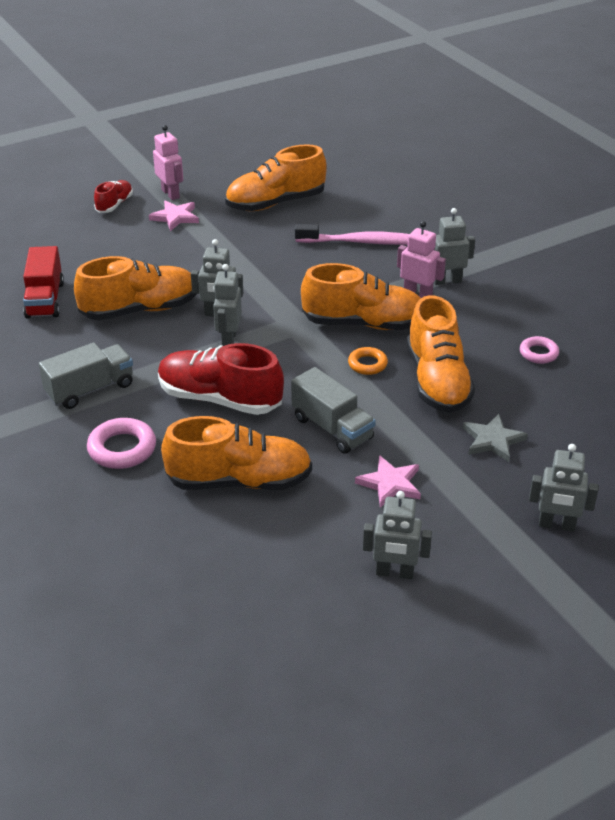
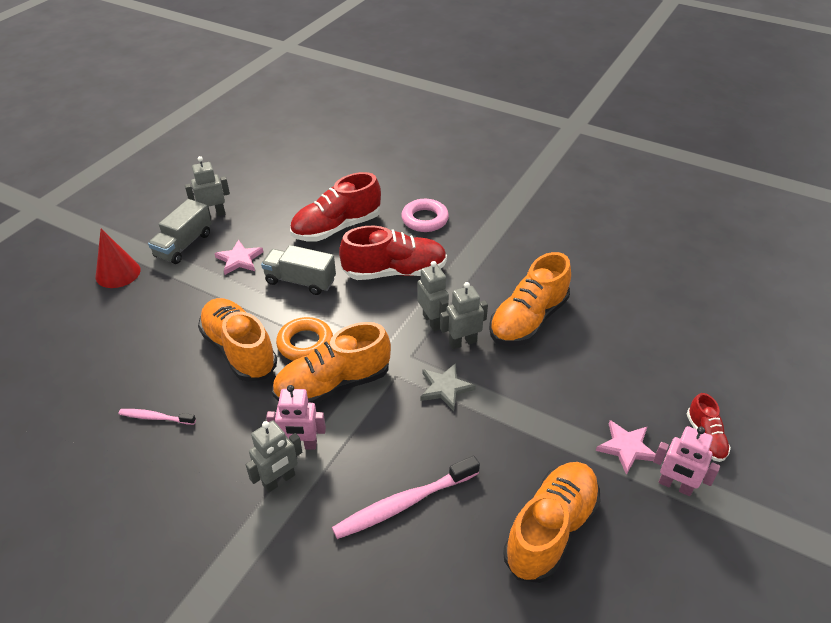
camera: 150 degrees right, 5 degrees up
red truck [23,246,64,319] -> none
grey truck [39,343,133,409] -> grey truck moved to [148,199,211,264]
orange shoe [161,416,312,490] -> red shoe [290,172,381,241]
orange ring [348,347,388,375] -> orange ring [276,317,333,361], size x1.59
grey star [463,414,528,462] -> grey star moved to [420,363,476,411]
pink ring [520,336,559,364] -> pink toothbrush [119,409,196,425]
grey robot [529,444,599,532] -> red cone [96,229,141,288]

